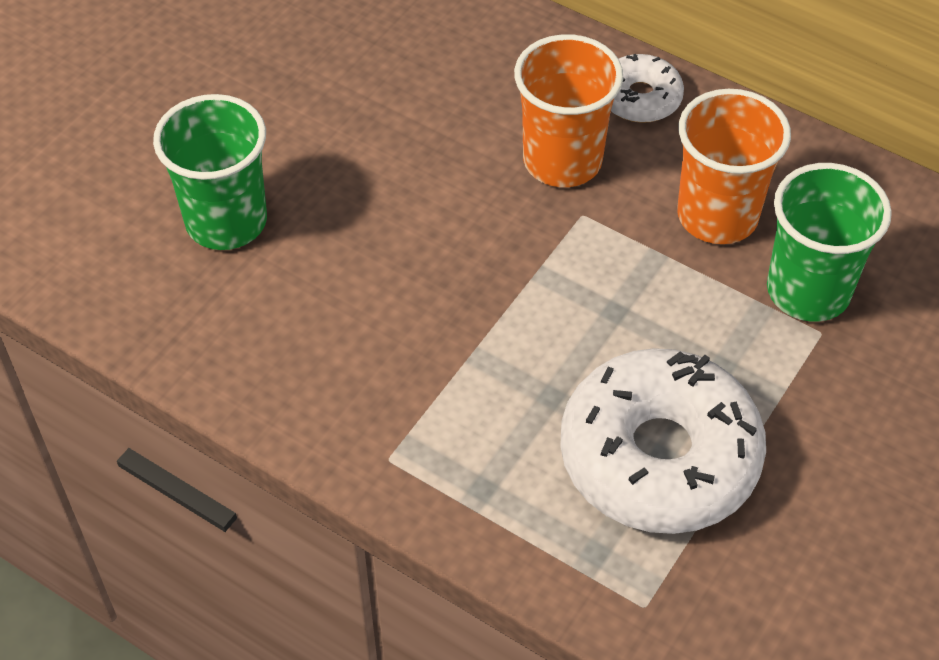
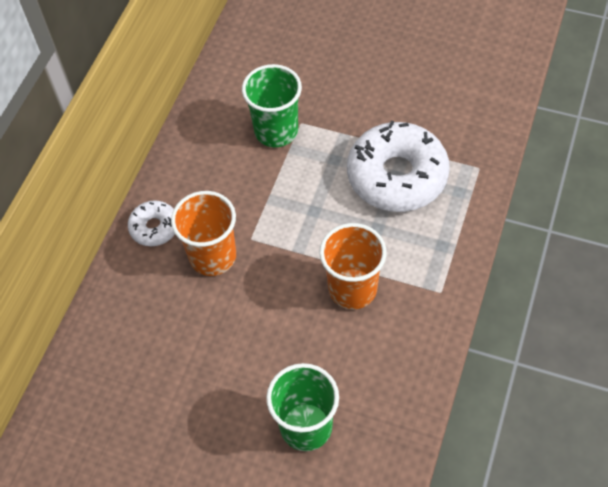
camera: 100 degrees left, 5 degrees up
orange cup [677,89,791,244] -> orange cup moved to [319,223,387,309]

